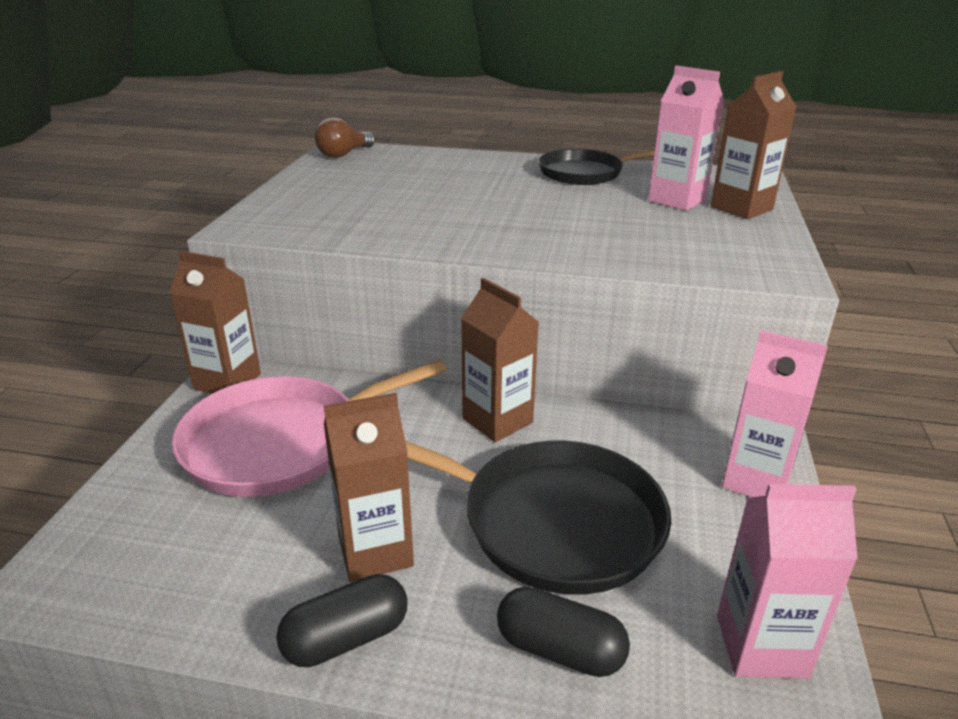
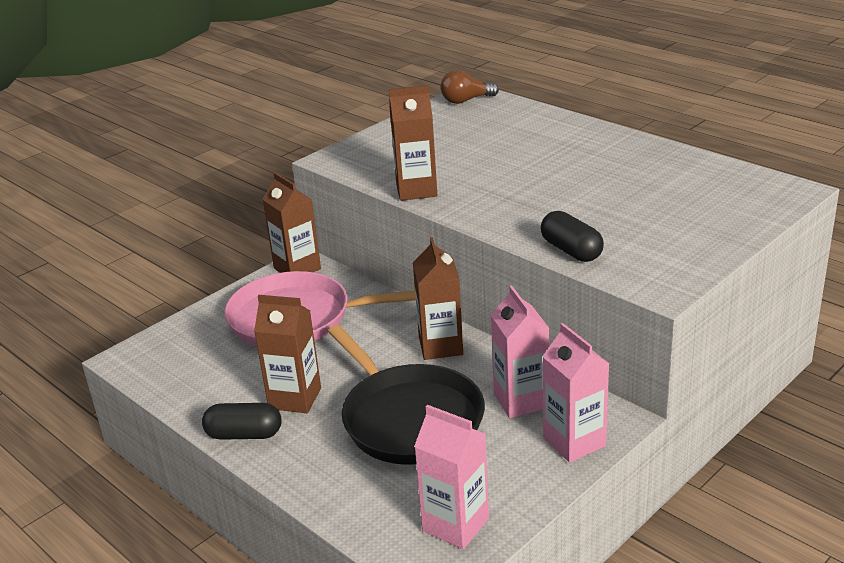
camera: 35 degrees right, 0 degrees up
black capsule [497,587,630,677] -> black capsule moved to [540,211,604,262]
black pan [538,149,655,185] -> none
pink carton [648,65,724,211] -> pink carton moved to [491,285,549,418]
brown carton [711,71,797,219] -> brown carton moved to [389,85,437,201]

